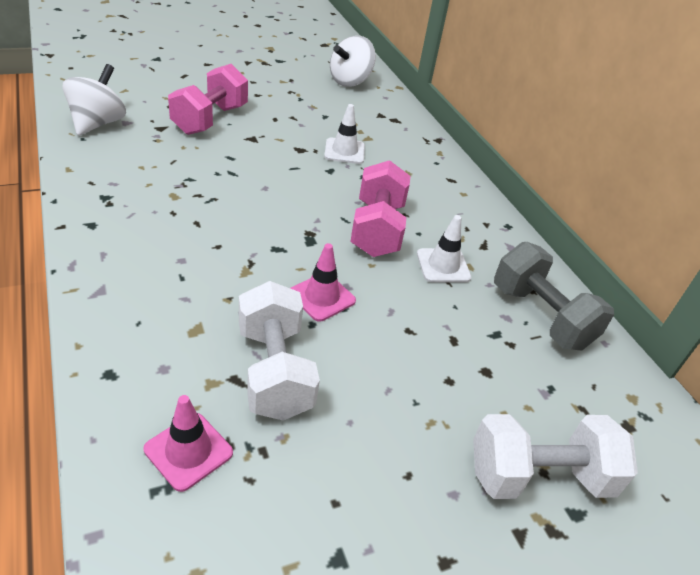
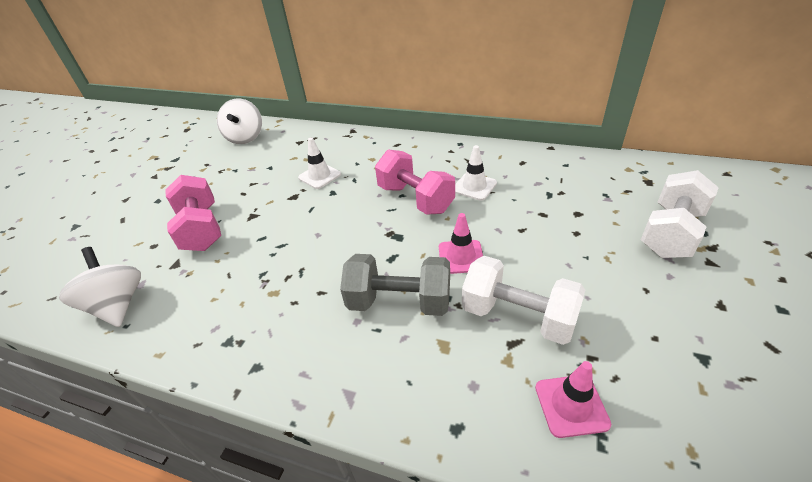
camera: 40 degrees left, 0 degrees up
grey dumbbell [494,242,614,351] -> grey dumbbell moved to [340,254,450,316]

